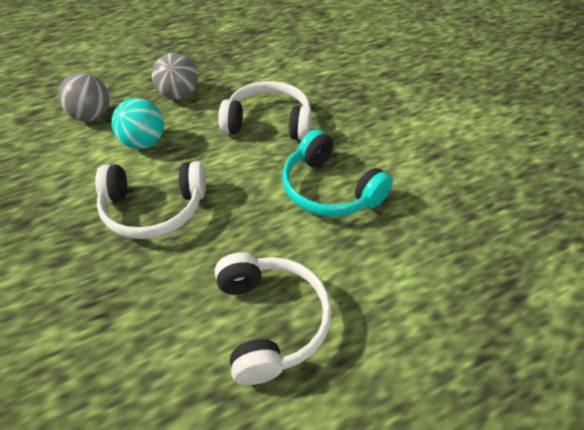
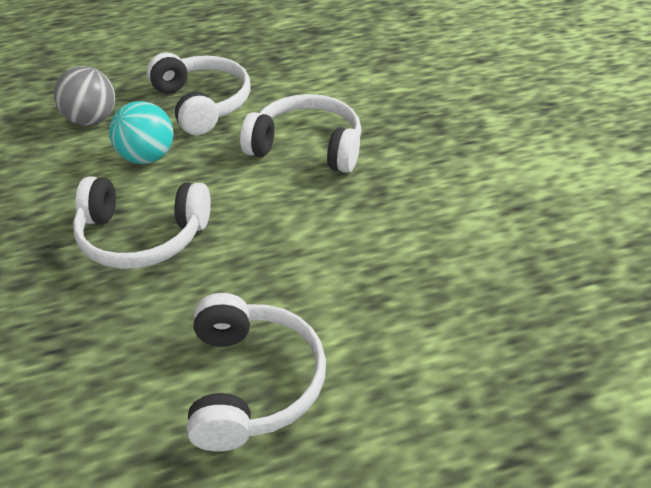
camera: 10 degrees right, 5 degrees down
grey ball [152,53,198,100] -> white headphones [147,52,251,135]
turquoise headphones [282,129,393,217] -> none

